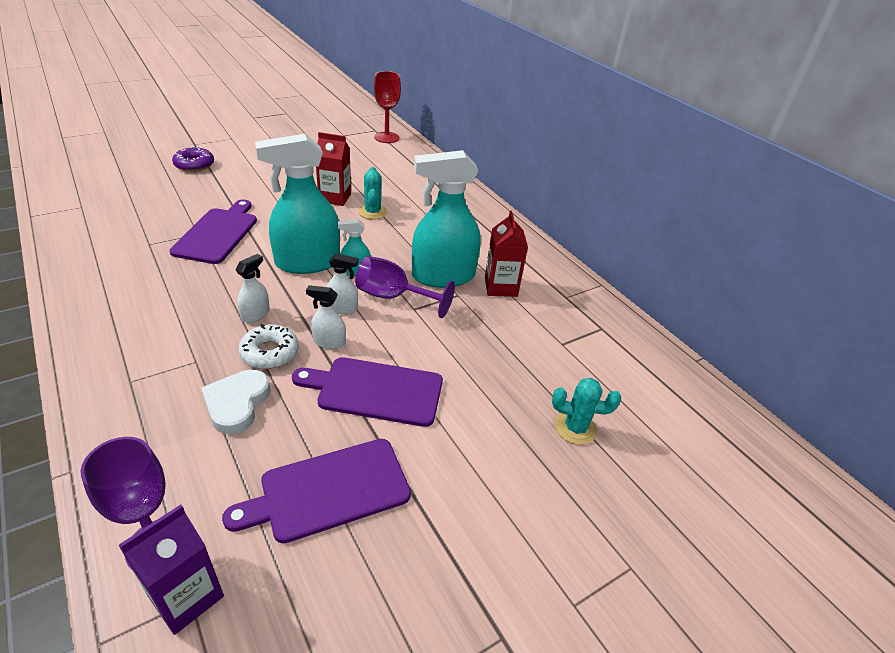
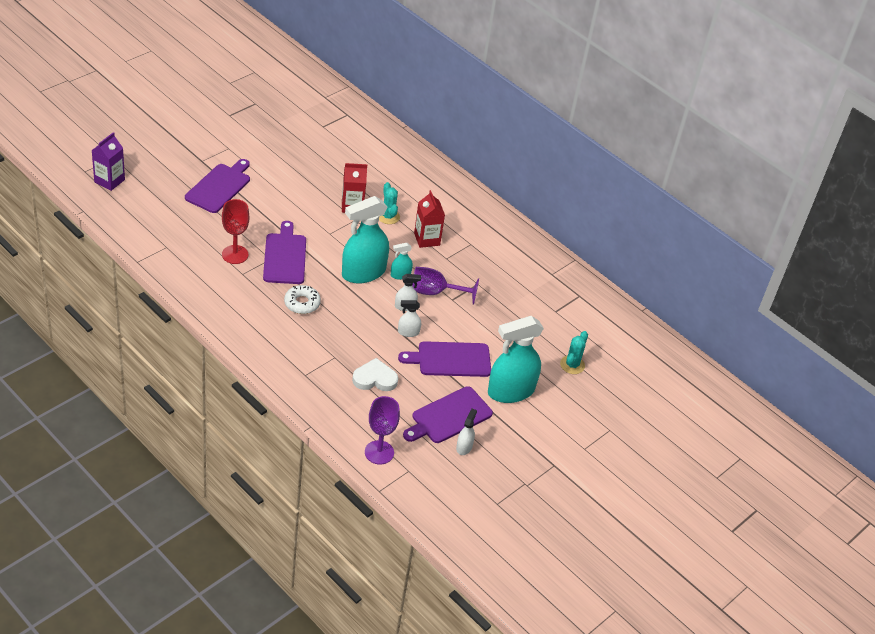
camera: 15 degrees left, 5 degrees up
purple carton [118,505,224,635] -> purple carton moved to [91,132,125,191]
purple donut [172,146,214,172] -> purple cutting board [185,159,250,213]
white heart [201,370,271,434] -> white heart turned 90 degrees clockwise [352,358,398,391]
white spray bottle [236,254,270,323] -> white spray bottle moved to [456,409,477,455]
white donut [238,324,299,369] -> white donut moved to [284,285,321,314]
red goblet [374,71,401,143] -> red goblet moved to [222,199,249,264]
turquoise spray bottle [412,150,481,288] -> turquoise spray bottle moved to [488,316,544,403]
red carton [485,211,528,297] -> red carton moved to [414,190,445,248]
turquoise cactus [552,378,621,445] -> turquoise cactus turned 60 degrees counterclockwise [560,331,588,374]

